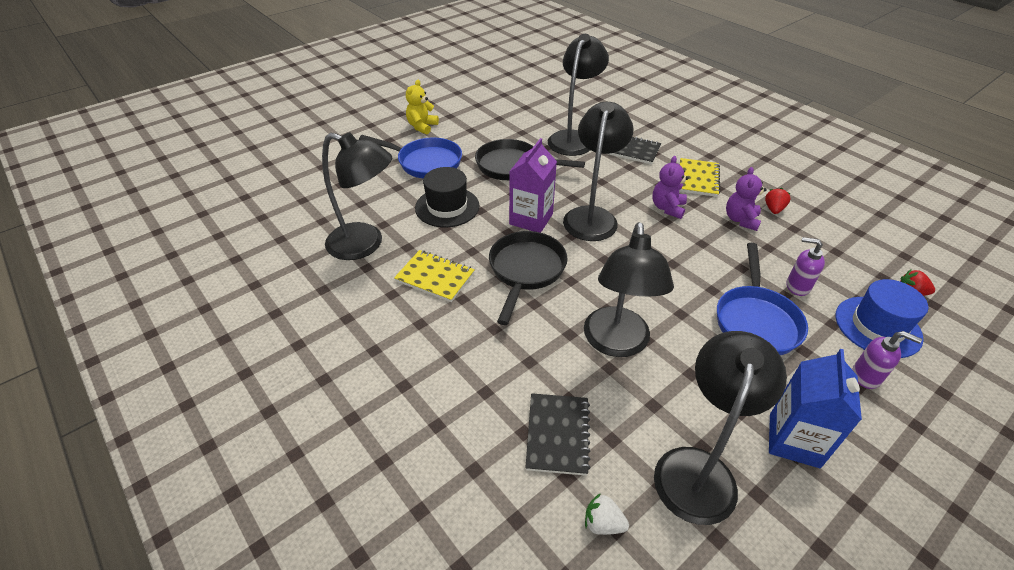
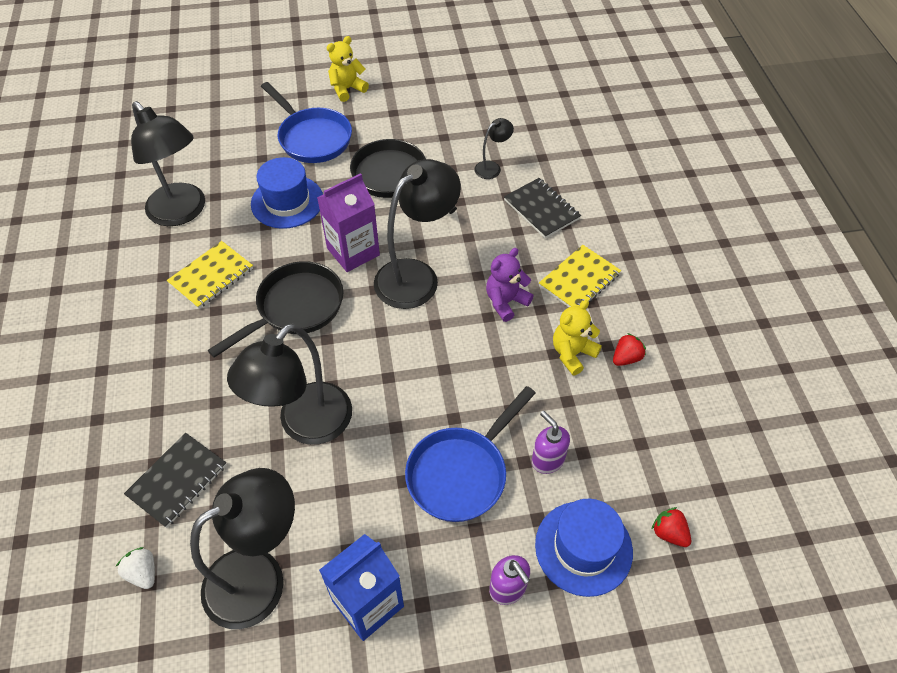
camera: 30 degrees right, 10 degrees up
yellow notebook [394,250,475,302] -> yellow notebook turned 75 degrees clockwise [167,241,253,309]
black hat [415,167,480,228] -> blue hat [251,157,323,229]
black lamp [548,34,609,156] -> black lamp [475,118,514,179], size x0.46
purple teddy bear [726,167,767,231] -> yellow teddy bear [553,300,602,375]

